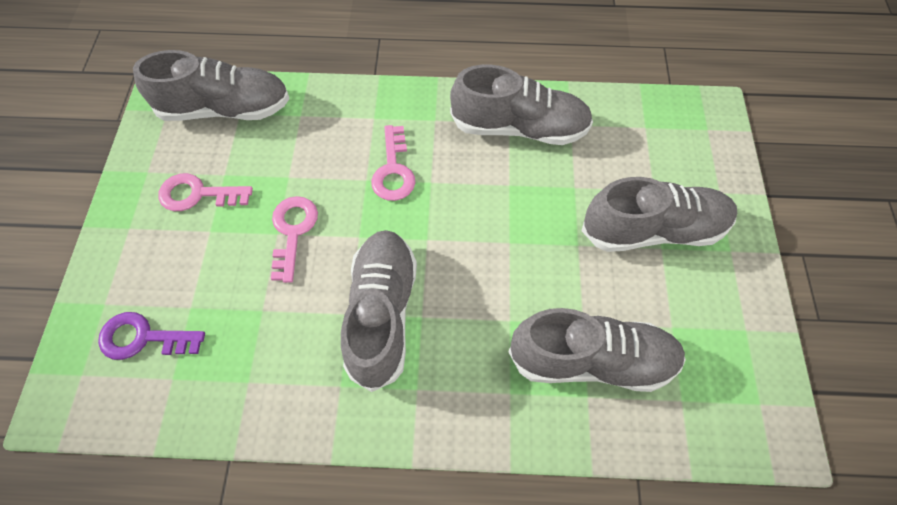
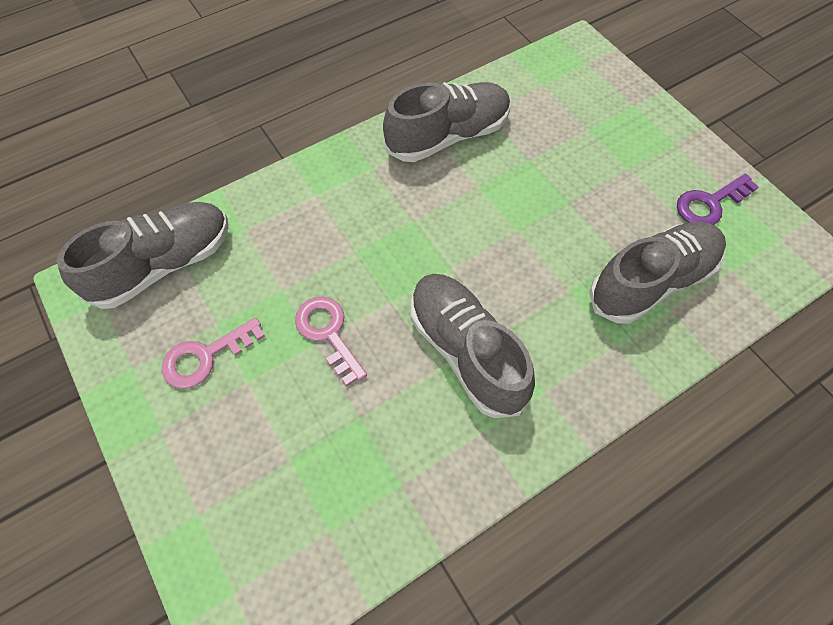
camera: 35 degrees left, 0 degrees up
purple key [98,312,205,360] -> purple key moved to [677,174,759,225]
pink key [371,125,415,201] -> none
grey shoe [582,177,737,252] -> none

